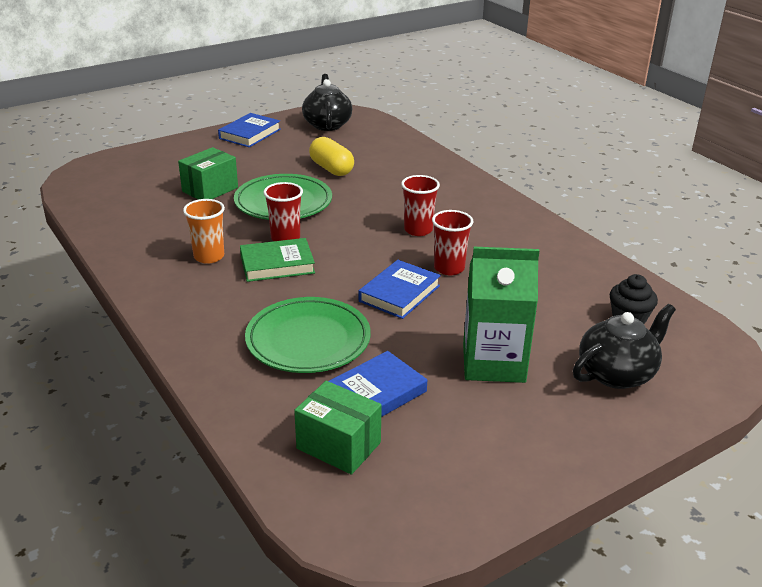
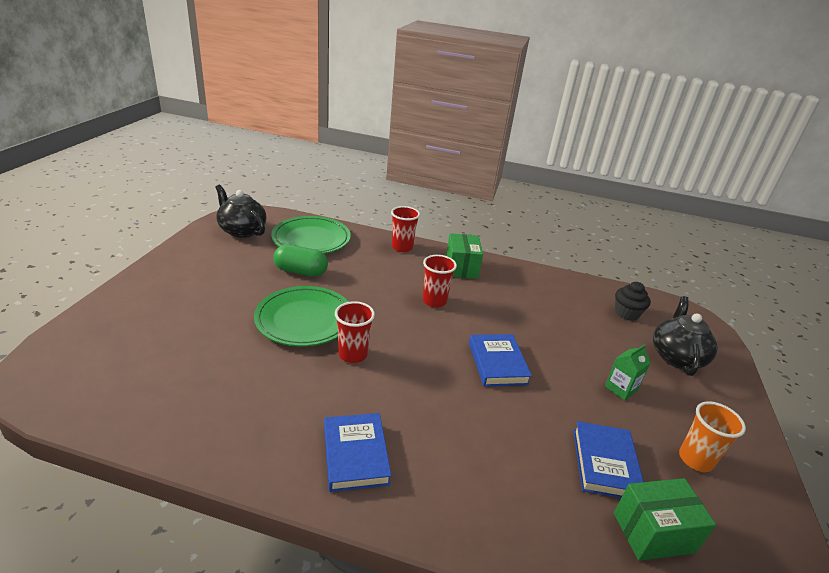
camera: 45 degrees left, 0 degrees up
green box [178,147,238,200] -> green box moved to [446,233,483,279]
orange cup [183,199,225,264] -> orange cup moved to [679,401,746,472]
blue book [218,113,281,147] -> blue book moved to [324,413,392,492]
green book [240,238,315,282] -> none
green plate [245,297,371,373] -> green plate moved to [271,216,351,254]
yellow capsule [309,137,354,176] -> green capsule [273,244,328,277]
red cup [432,210,473,275] -> red cup moved to [391,206,420,252]
green carton [463,247,539,383] -> green carton [605,344,651,400], size x0.49

